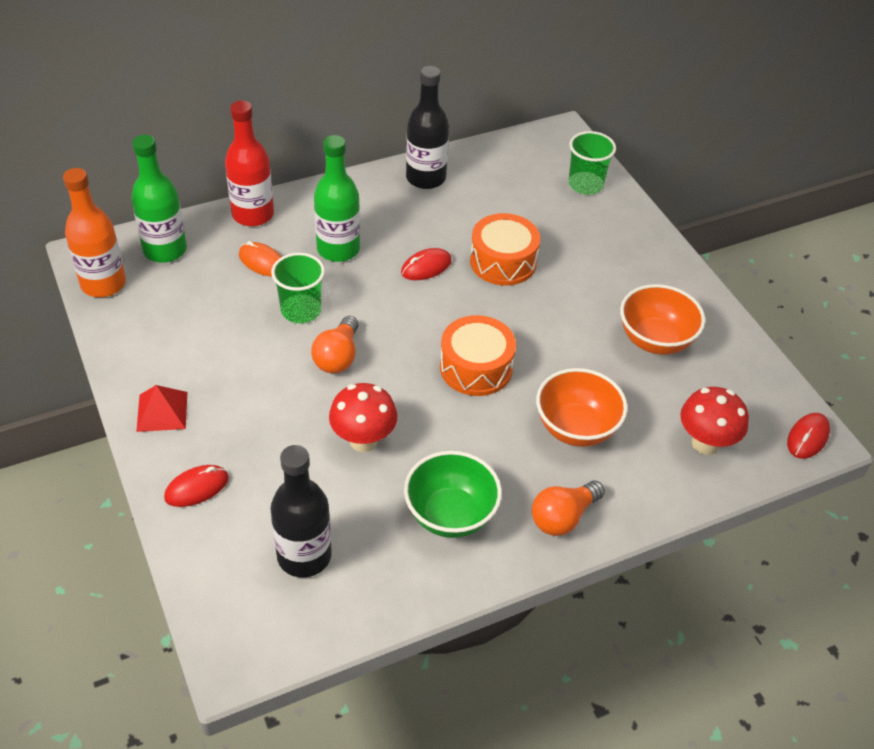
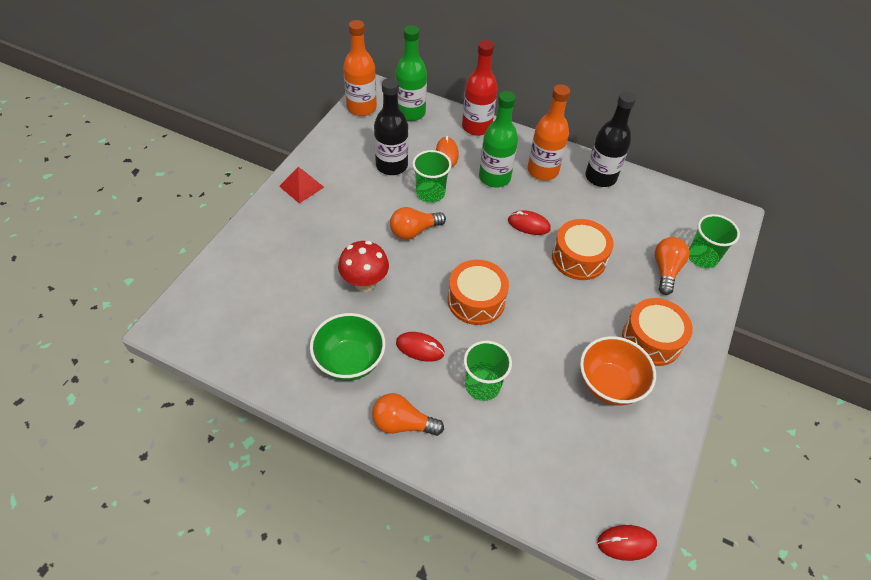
camera: 50 degrees right, 5 degrees up
red mouse [164,465,229,507] -> red mouse moved to [396,332,445,362]
black bottle [270,445,332,577] -> black bottle moved to [374,78,408,175]
orange bowl [536,368,628,447] -> green cup [463,341,512,401]
red mushroom [680,387,749,455] -> none
none -> orange bottle [527,84,570,180]
none -> orange drum [622,298,693,366]
none -> orange light bulb [655,237,690,295]

